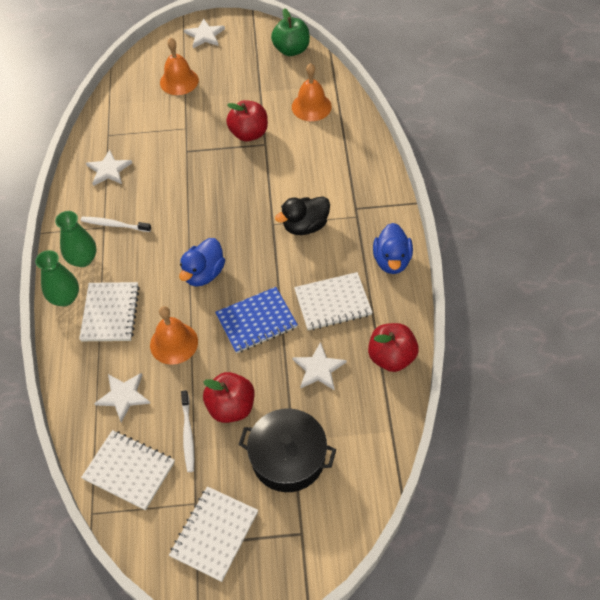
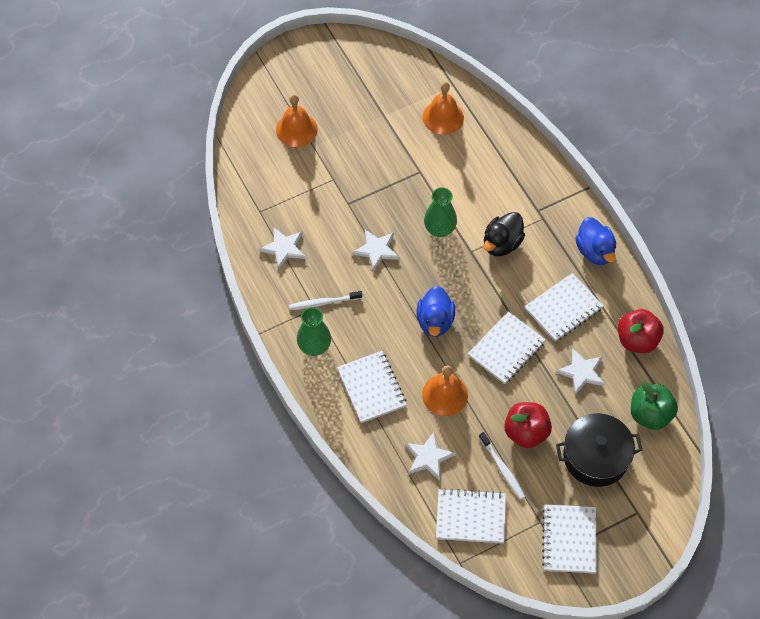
camera: 25 degrees left, 5 degrees up
green vase [35,250,79,306] -> green vase moved to [424,187,457,237]
white star [184,18,225,48] -> white star moved to [352,230,400,272]
blue notebook [215,287,298,353] -> white notebook [468,311,546,384]
red apple [226,100,268,142] -> none
green apple [271,8,310,56] -> green apple moved to [631,382,678,430]

